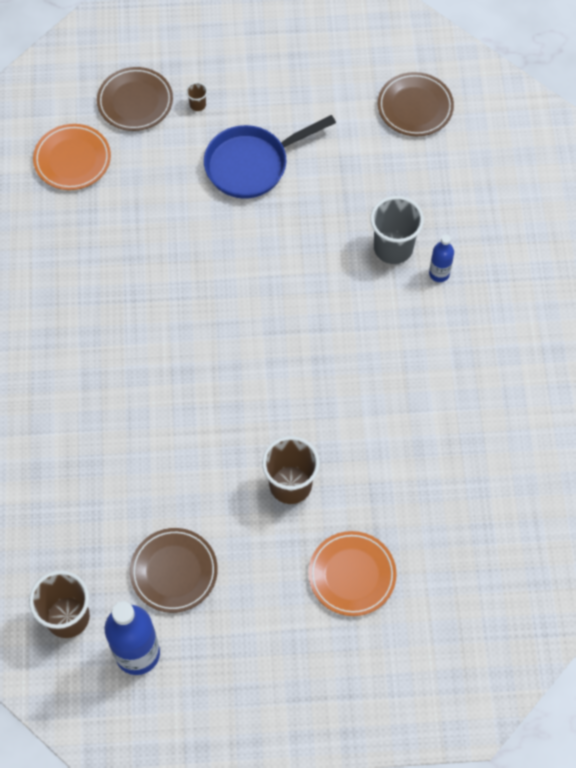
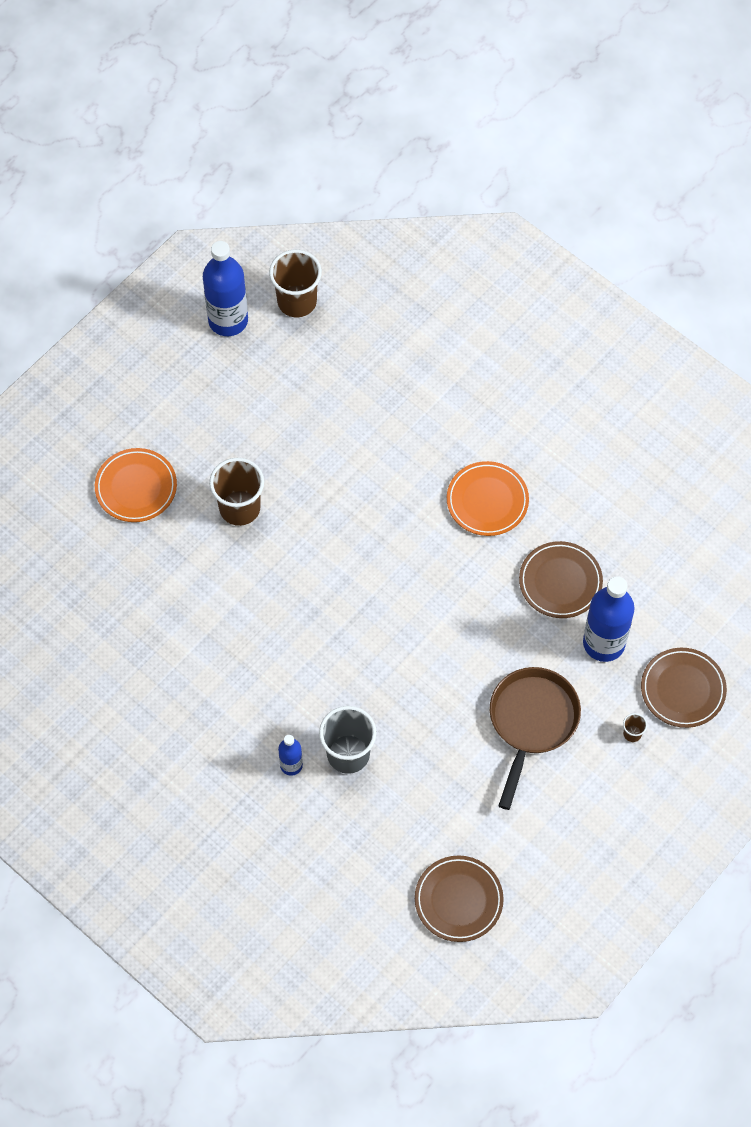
camera: 135 degrees right, 0 degrees up
orange plate [33,124,111,190] -> orange plate moved to [447,461,529,536]
brown plate [130,528,218,613] -> brown plate moved to [519,541,603,618]
blue pan [204,115,336,199] -> brown pan [490,667,581,810]
none -> blue bottle [583,576,635,662]

